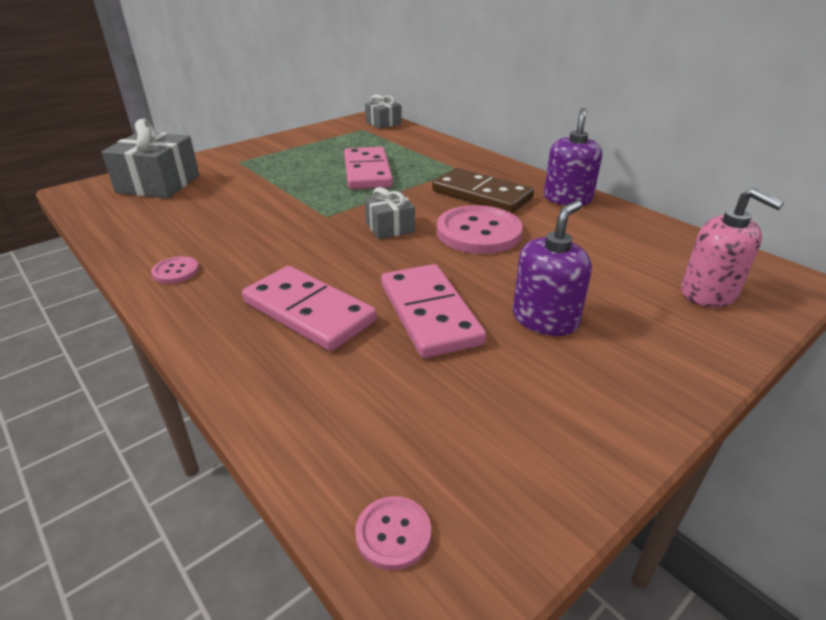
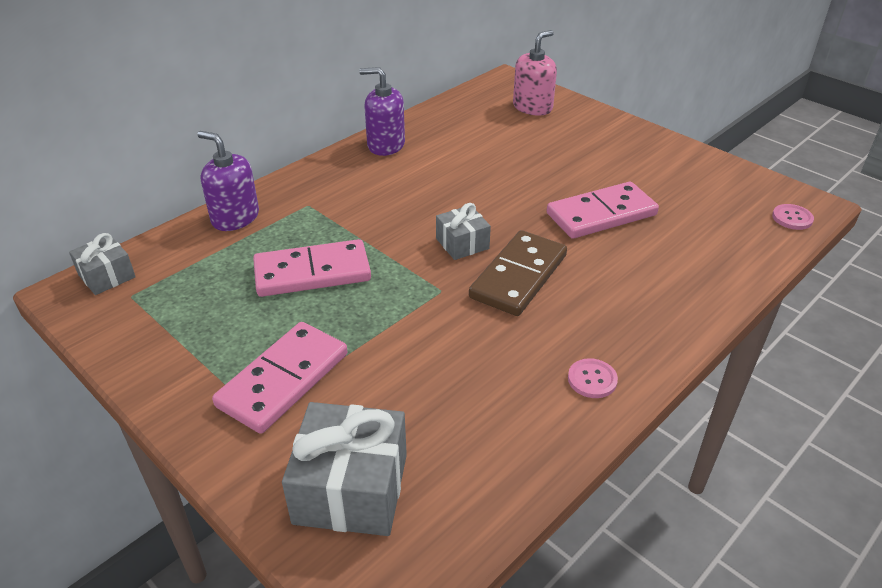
camera: 95 degrees left, 5 degrees up
pink domino [242,266,377,351] -> pink domino moved to [212,322,347,434]
brown domino [432,168,534,213] -> brown domino moved to [469,230,567,316]
pink button [437,205,523,254] -> none
purple soap dispenser [512,201,592,336] -> purple soap dispenser moved to [197,131,259,231]

